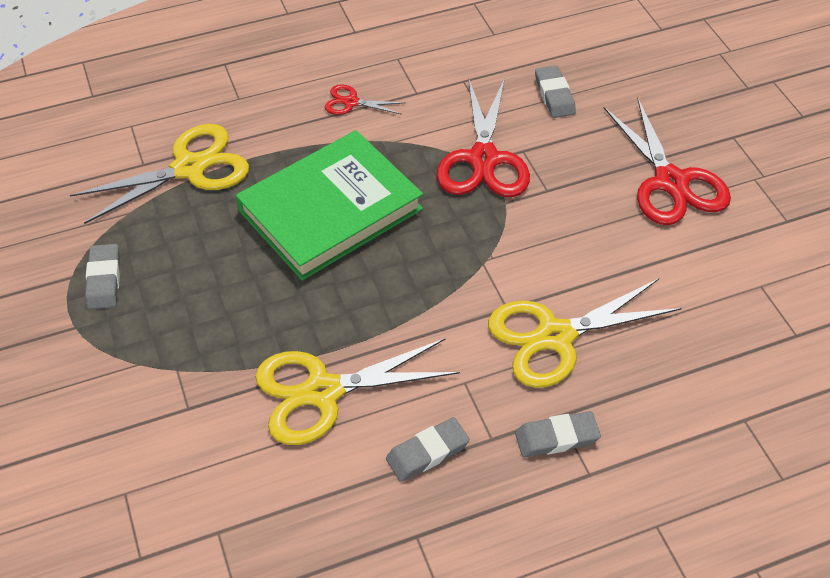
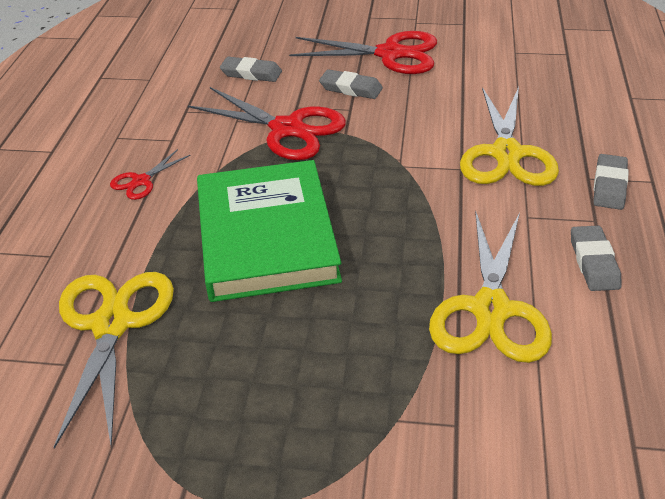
camera: 60 degrees left, 10 degrees down
grey eraser [85,244,120,310] -> grey eraser moved to [319,69,383,99]

